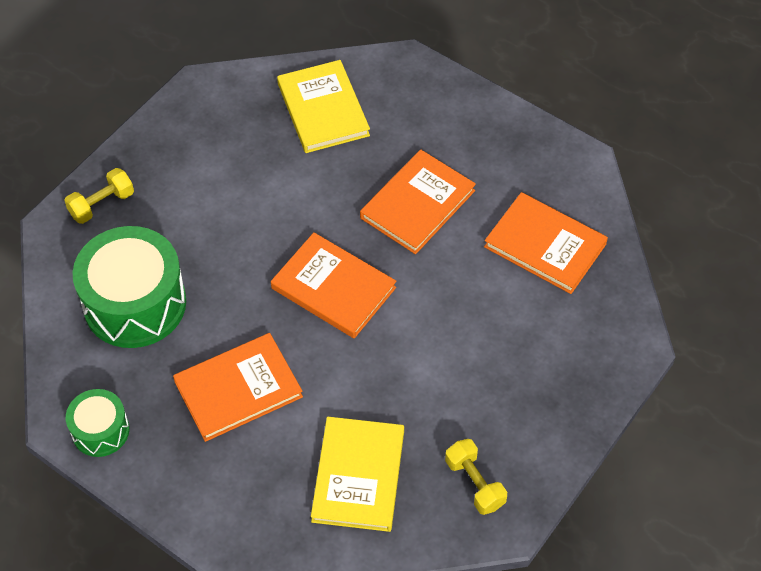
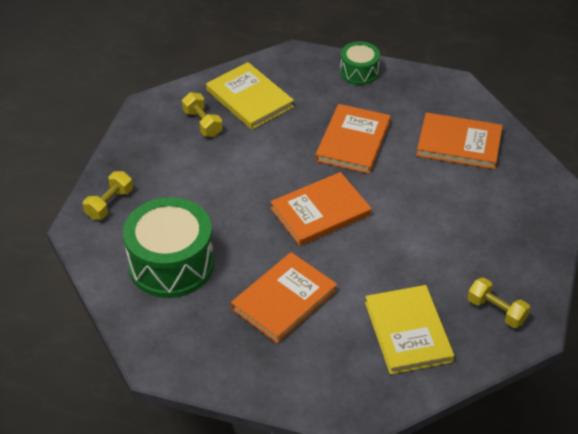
camera: 20 degrees left, 10 degrees down
green drum [66,389,129,457] -> green drum moved to [340,41,380,85]
orange book [271,232,396,338] -> orange book turned 45 degrees counterclockwise [270,172,372,246]
none -> yellow dumbbell [182,92,223,137]

